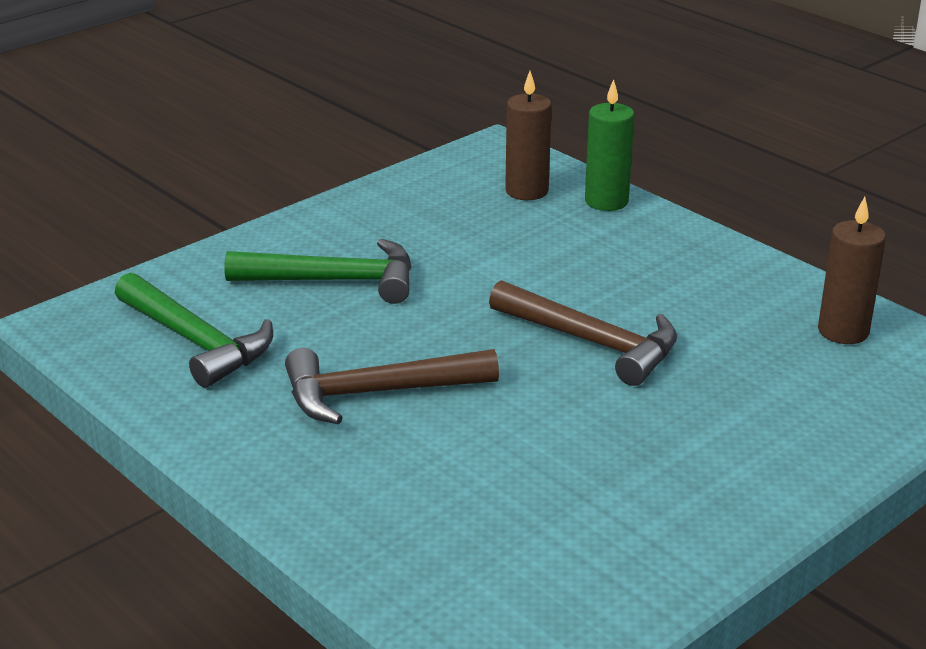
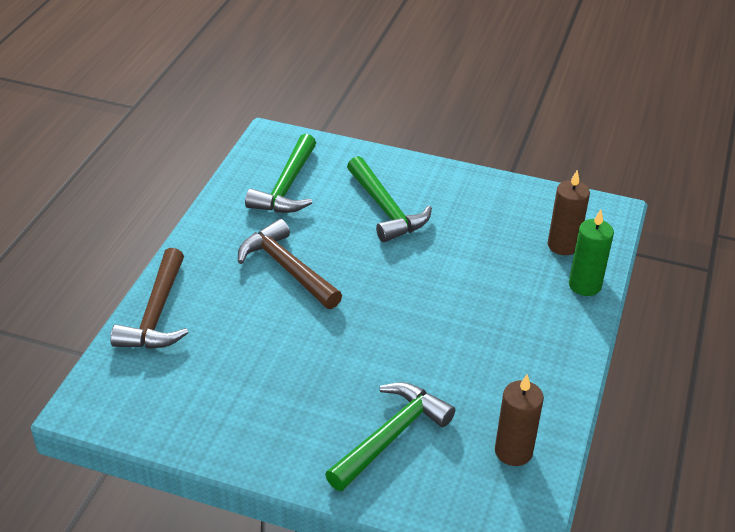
camera: 60 degrees right, 10 degrees up
brown hammer [489,280,677,386] -> brown hammer moved to [110,248,189,349]
none -> green hammer [325,382,455,491]

